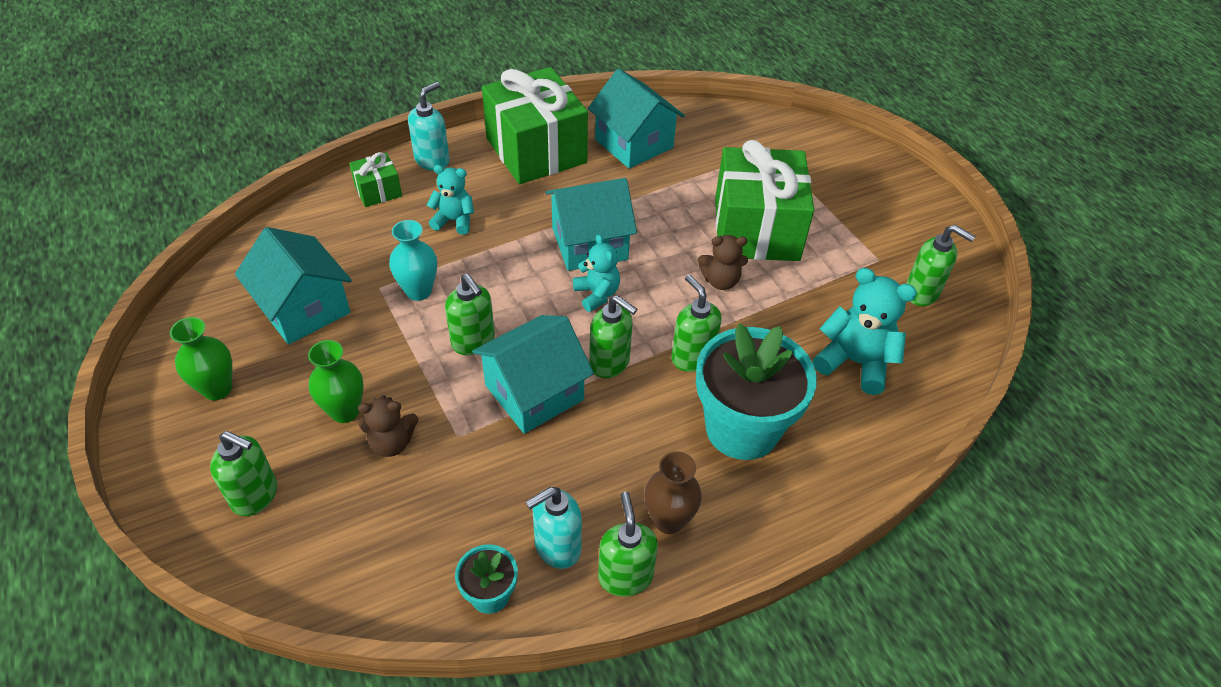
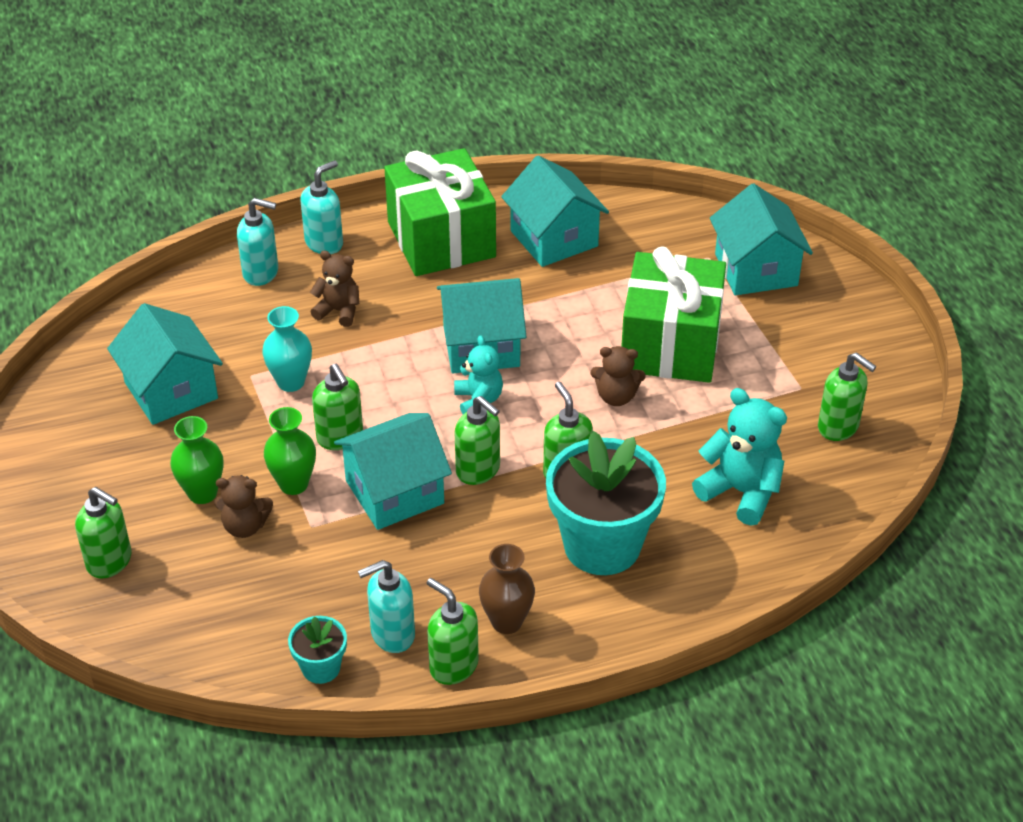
camera: 10 degrees right, 5 degrees down
green vase [170,317,232,400] -> green vase moved to [264,407,316,495]
green gift [349,152,402,207] -> turquoise soap dispenser [237,198,278,286]
turquoise teddy bear [427,165,474,235] -> brown teddy bear [310,251,359,327]
green soap dispenser [598,492,658,597] -> green soap dispenser turned 45 degrees counterclockwise [427,578,479,685]
none -> turquoise house [710,183,813,295]

